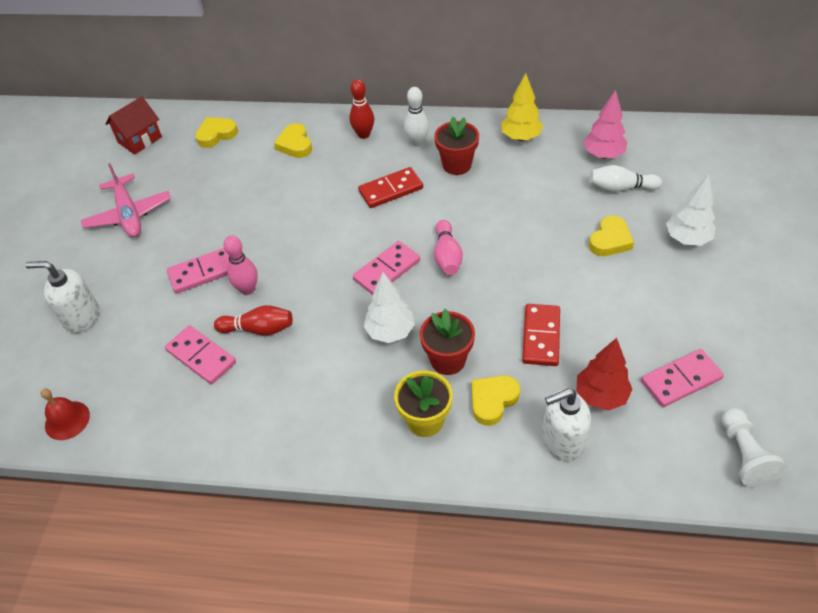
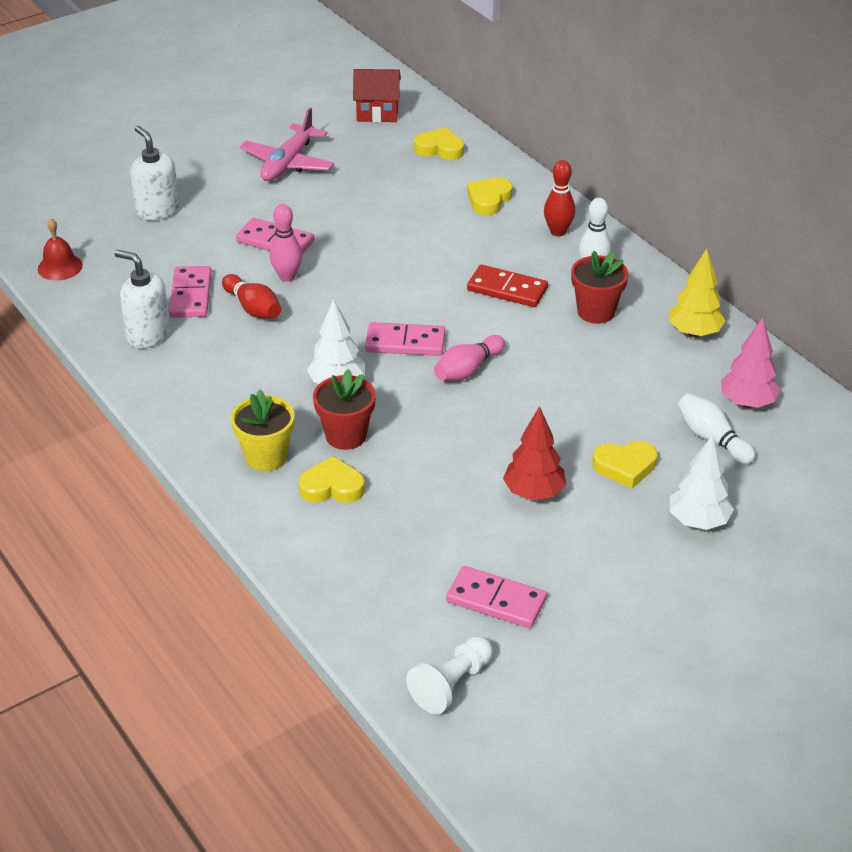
camera: 45 degrees right, 10 degrees down
red domino [522,304,560,366] -> none
white soap dispenser [542,389,591,462] -> white soap dispenser moved to [114,250,170,348]
red tree [577,338,632,411] -> red tree moved to [503,406,566,500]

